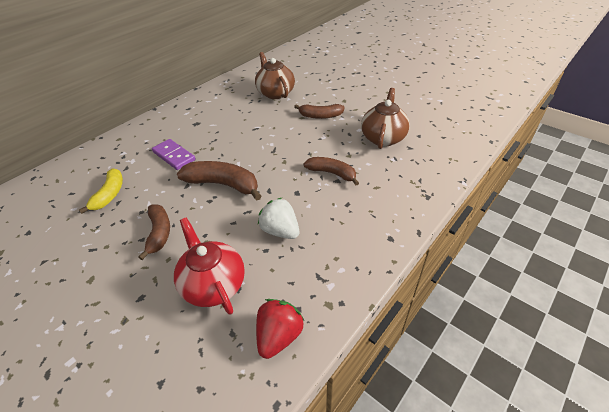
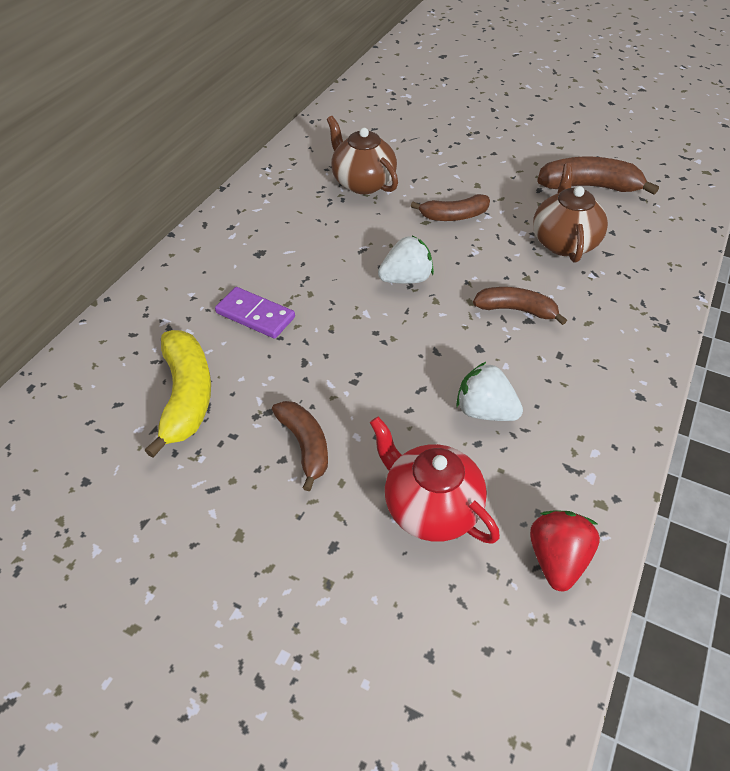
camera: 15 degrees left, 5 degrees up
yellow banana [79,168,123,214] -> yellow banana [144,330,211,458], size x1.50
brown banana [177,161,262,200] -> brown banana moved to [537,157,659,195]
none -> white strawberry [378,235,434,284]

